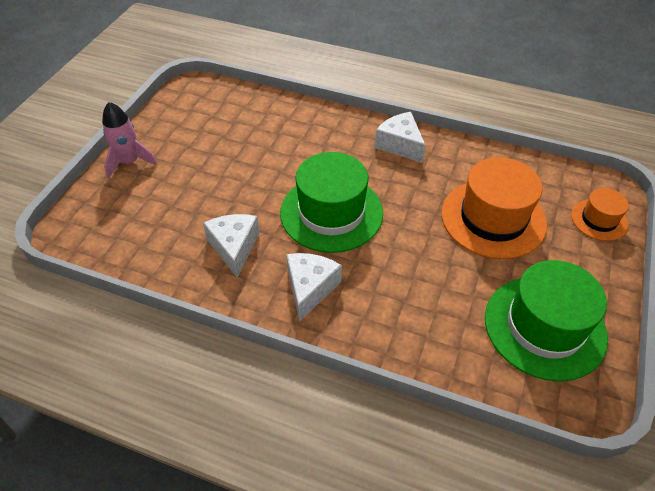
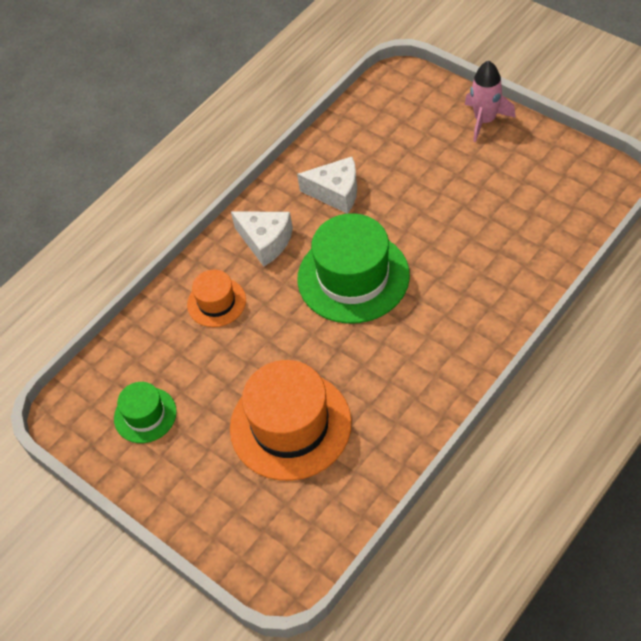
camera: 115 degrees right, 5 degrees up
white cheese [375,112,426,163] -> none
green hat [485,260,608,382] -> green hat [114,382,177,443], size x0.53
orange hat [571,188,629,241] -> orange hat moved to [187,270,246,327]

